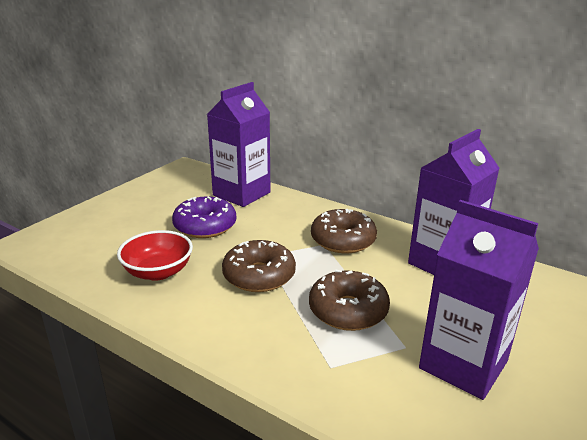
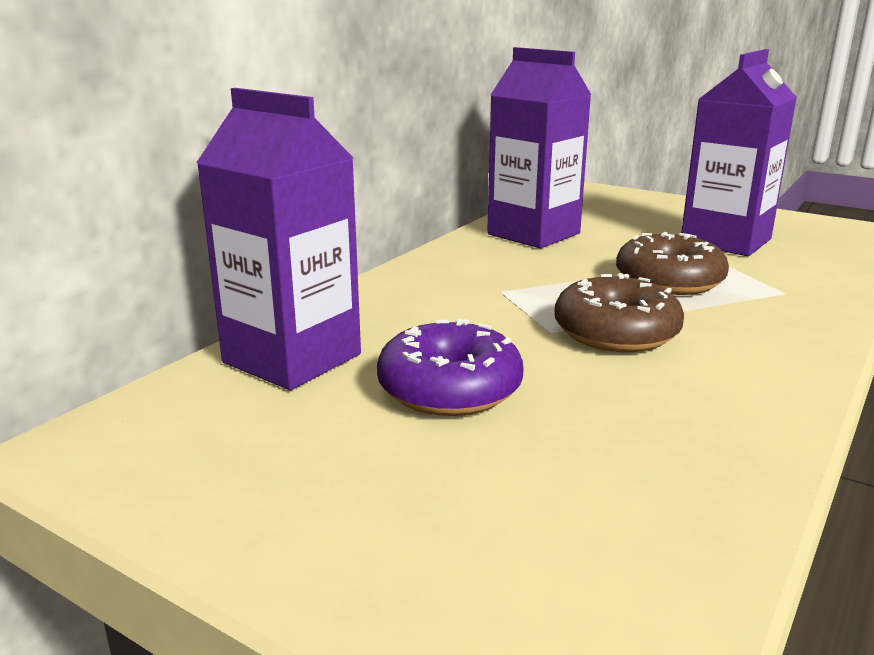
camera: 90 degrees left, 5 degrees down
red bowl [117,230,193,281] -> none
brown donut [311,209,377,253] -> none

